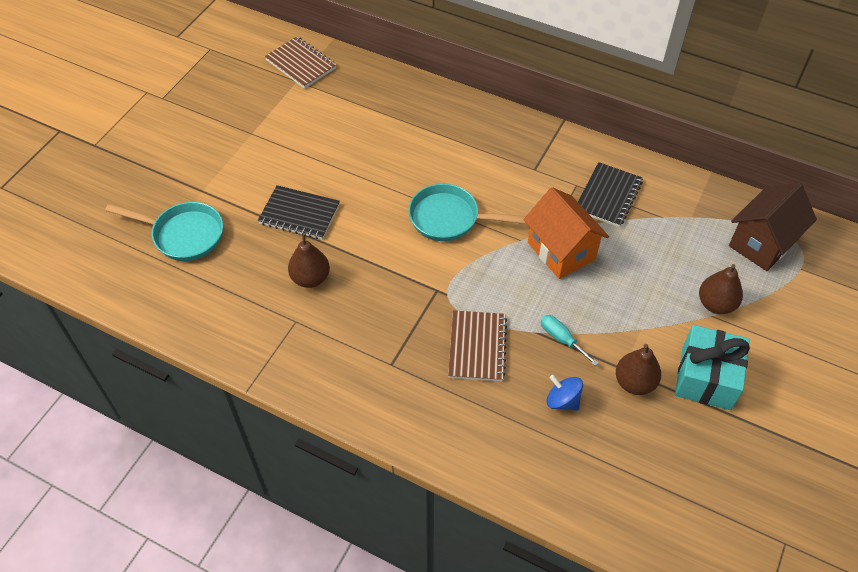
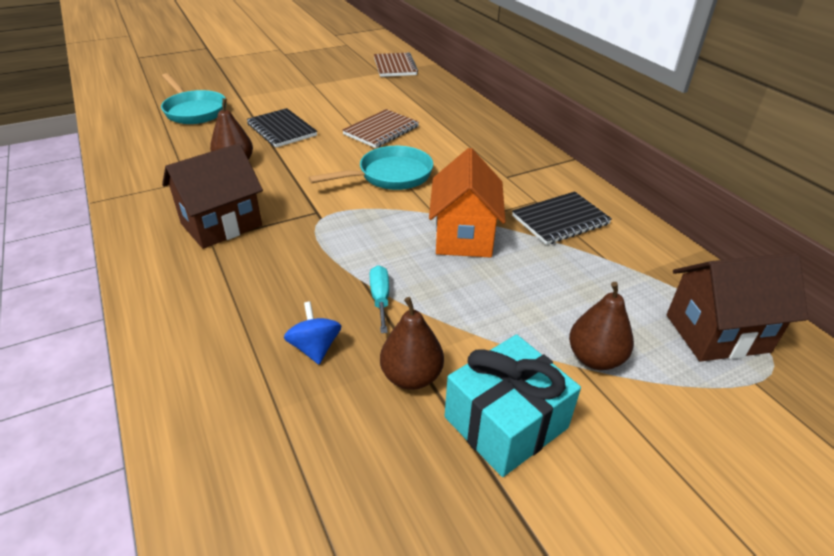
camera: 35 degrees right, 15 degrees down
turquoise pan [408,184,526,241] -> turquoise pan turned 105 degrees clockwise [308,146,433,190]
brown notebook [448,310,507,382] -> brown notebook moved to [342,109,419,148]
none -> brown house [162,143,263,249]

